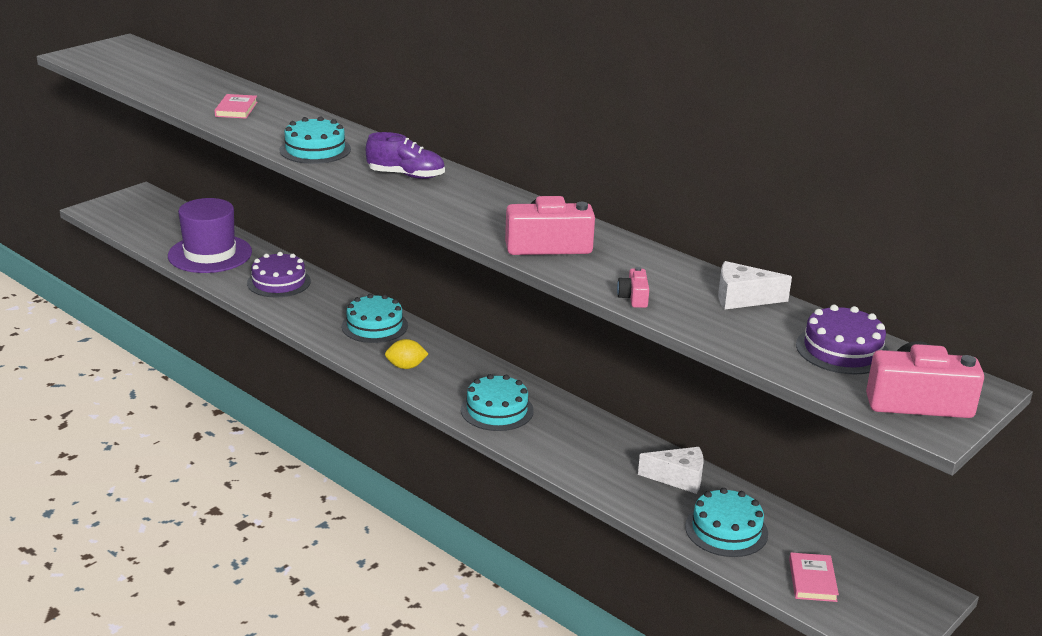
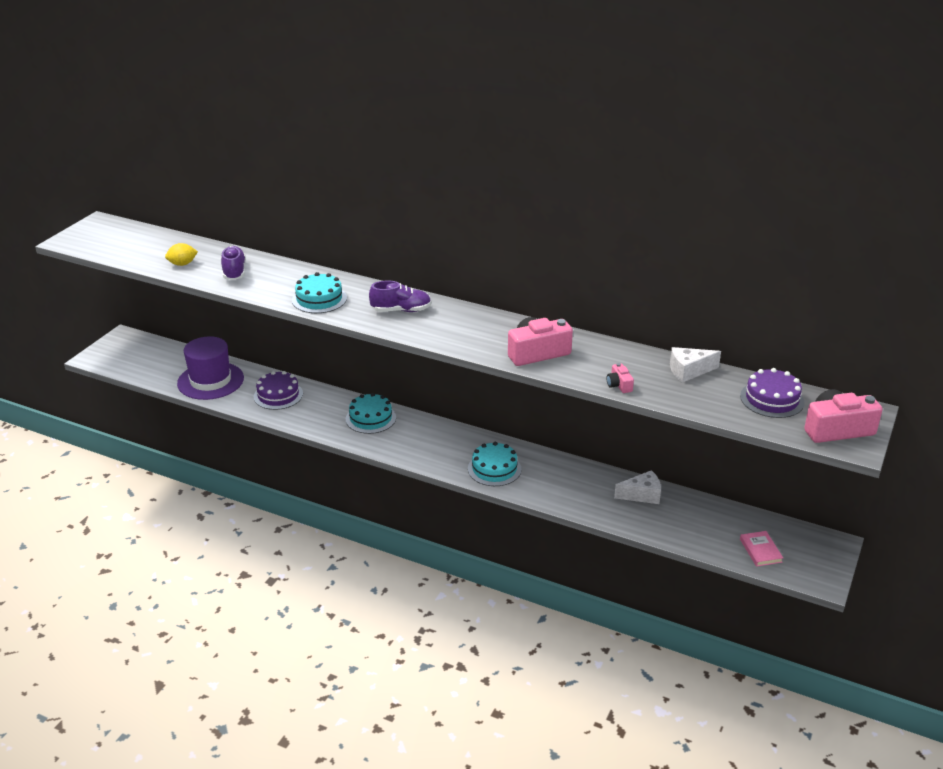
camera: 15 degrees left, 5 degrees up
pink book [214,94,257,119] -> purple shoe [221,246,246,280]
yellow lemon [385,339,428,369] -> yellow lemon moved to [165,243,198,266]
turquoise cake [685,488,768,557] -> none

